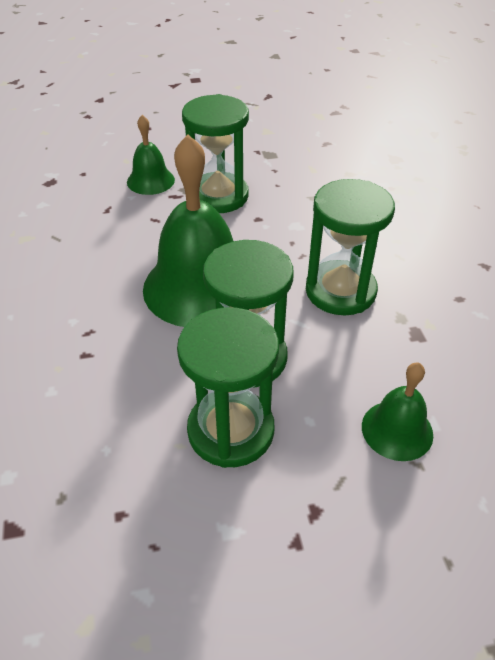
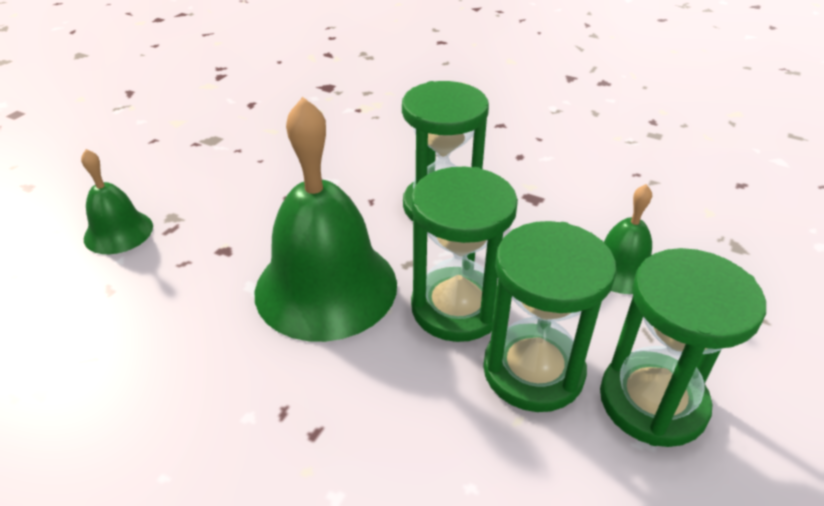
camera: 50 degrees left, 5 degrees down
green hourglass [182,94,249,213] -> green hourglass moved to [600,248,766,447]

